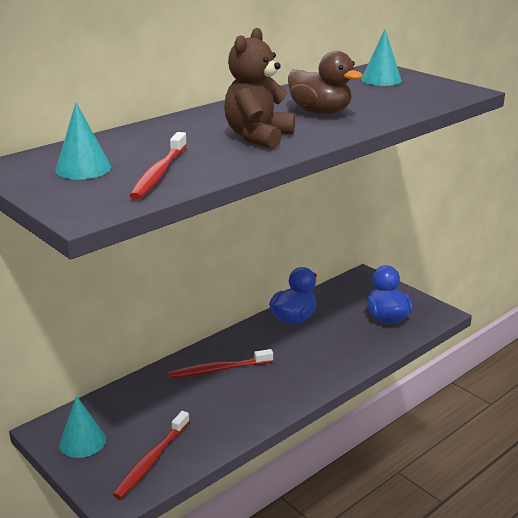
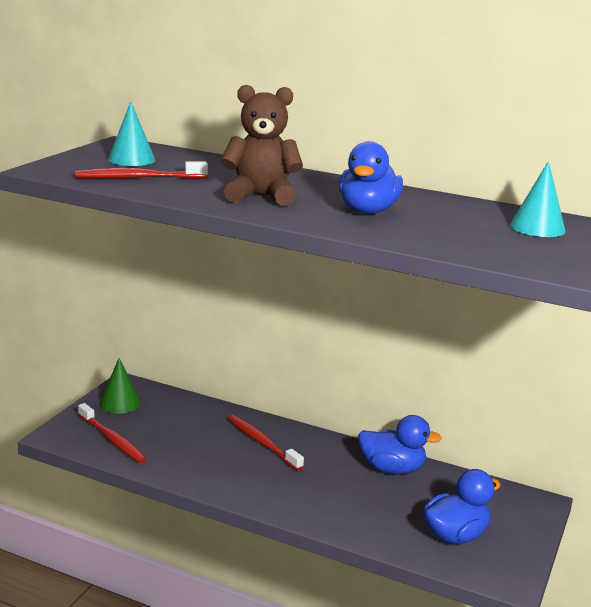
camera: 65 degrees right, 5 degrees down
turquoise cone [59,396,106,458] -> green cone [99,358,141,414]
red toothbrush [113,411,190,499] -> red toothbrush turned 135 degrees counterclockwise [78,403,147,463]
brown duck [288,51,363,114] -> blue duck [339,141,403,214]

